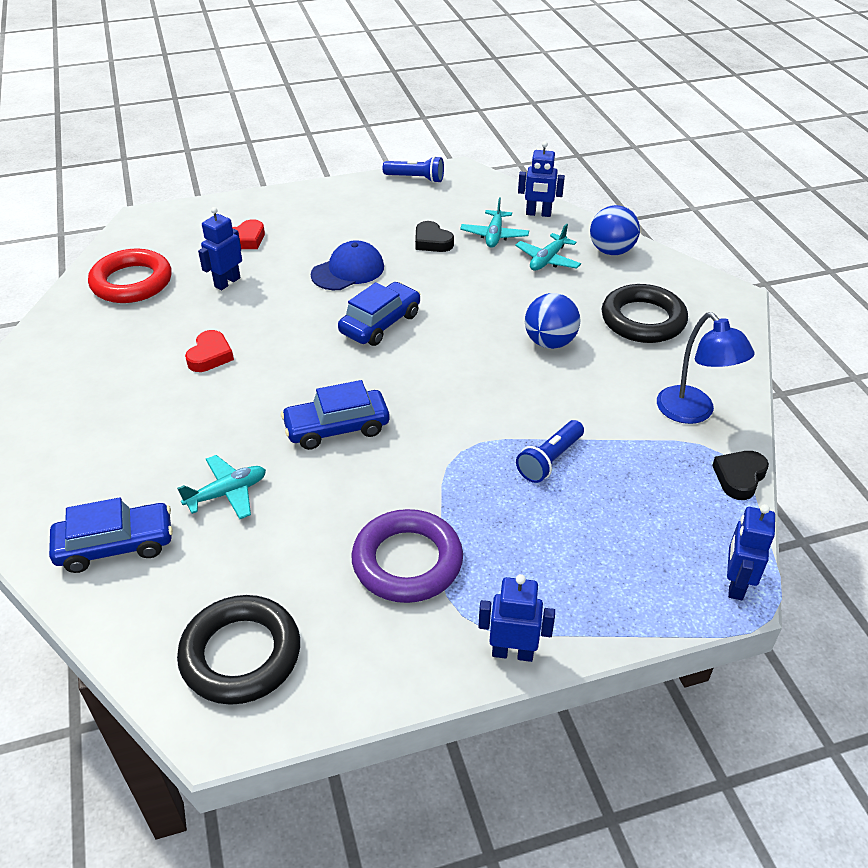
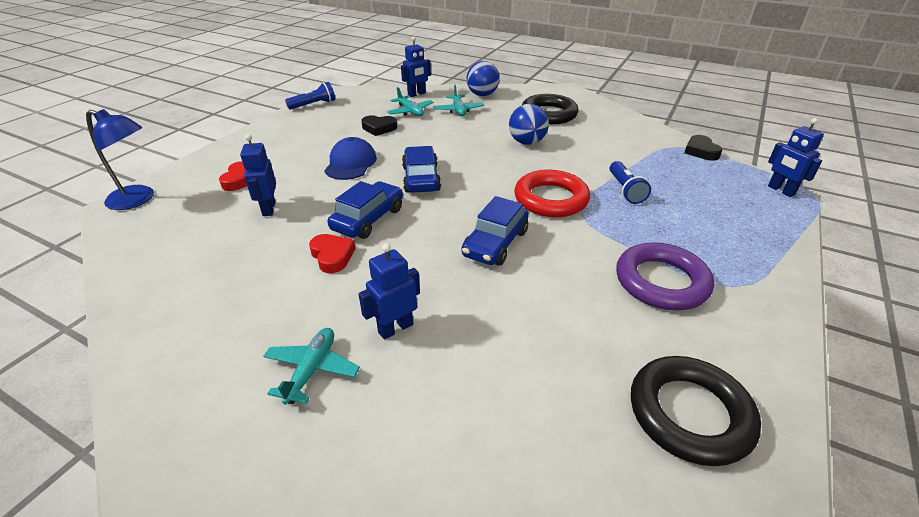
camera: 45 degrees left, 5 degrees down
blue car [49,497,173,573] -> blue car moved to [328,181,403,239]
red ring [88,249,172,303] -> red ring moved to [514,170,590,217]
turquoise plane [177,455,266,519] -> turquoise plane moved to [263,328,360,405]
blue robot [478,574,555,662] -> blue robot moved to [358,243,420,340]
blue lamp [657,312,754,424] -> blue lamp moved to [86,109,154,210]

